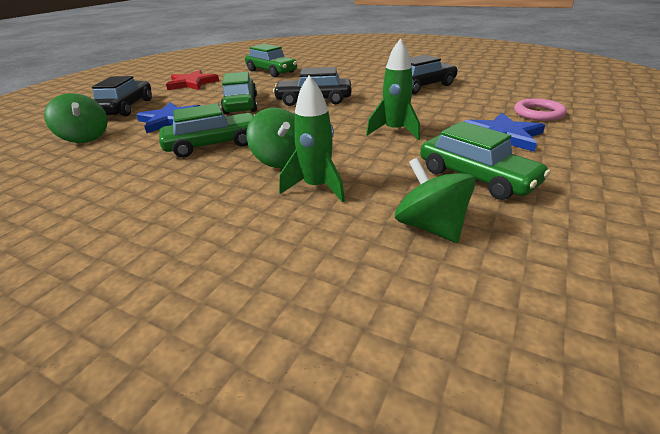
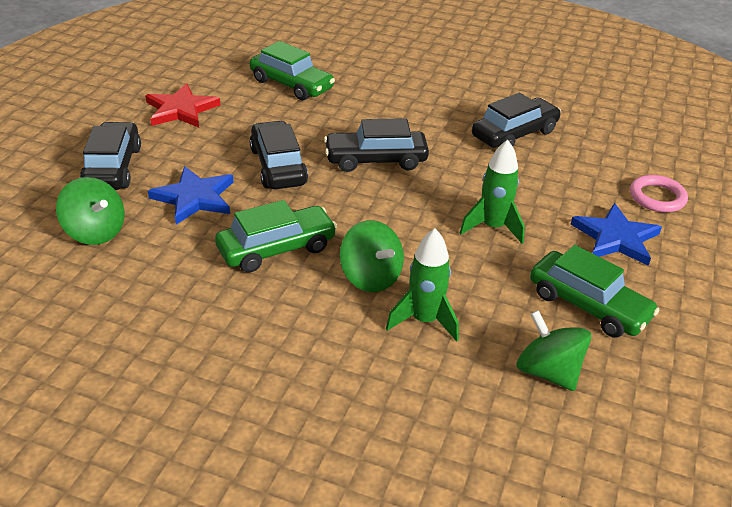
camera: 10 degrees left, 5 degrees up
green car [221,72,257,115] -> black car [250,121,308,189]

